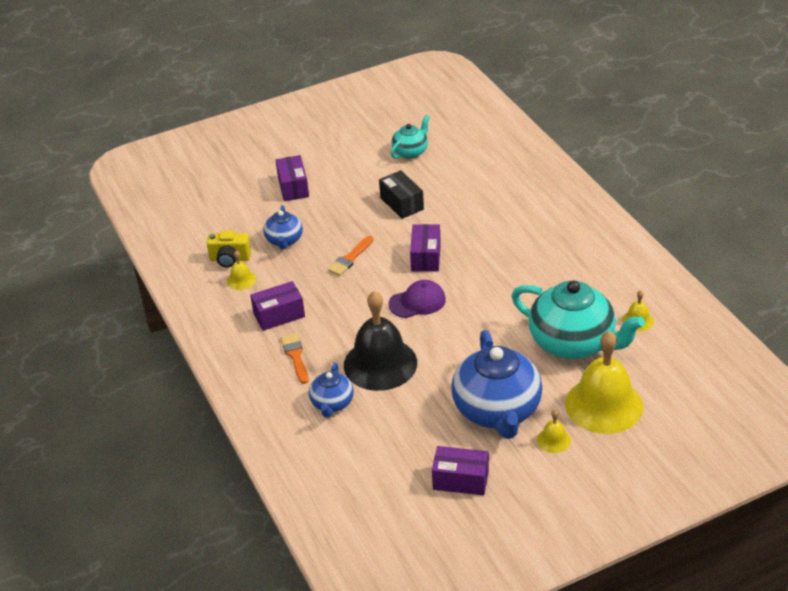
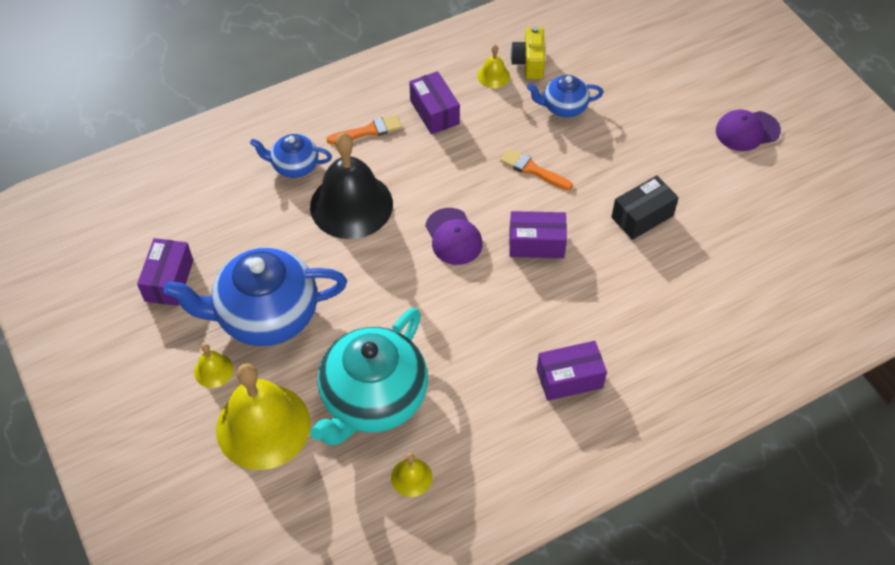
camera: 85 degrees right, 15 degrees up
purple box [276,155,309,201] -> purple box moved to [537,341,607,401]
turquoise teapot [391,115,430,159] -> none
none -> purple cap [716,109,781,151]

